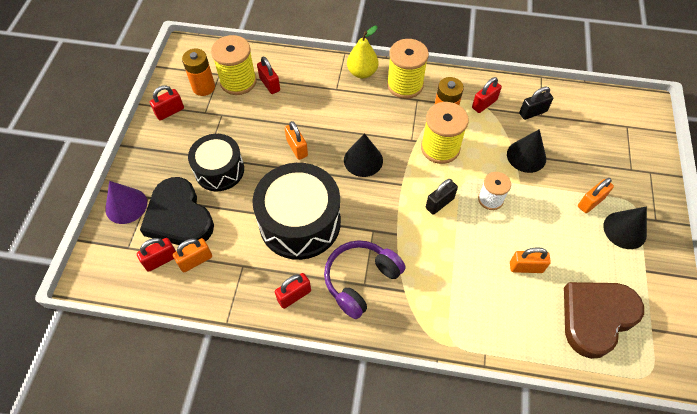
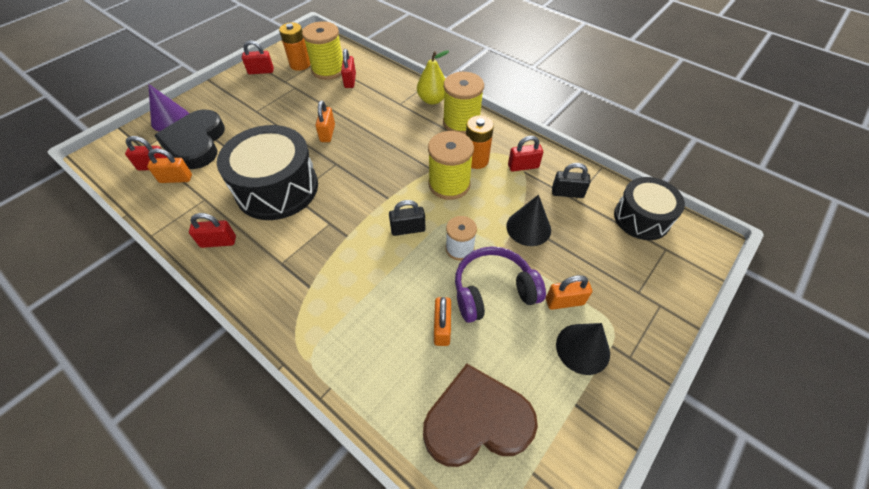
camera: 30 degrees right, 5 degrees down
black drum [188,134,244,191] -> black drum moved to [614,177,685,240]
purple headphones [324,240,405,319] -> purple headphones moved to [455,246,546,323]
black cone [344,133,383,177] -> none
orange padlock [510,247,551,273] -> orange padlock turned 60 degrees clockwise [434,297,451,346]

